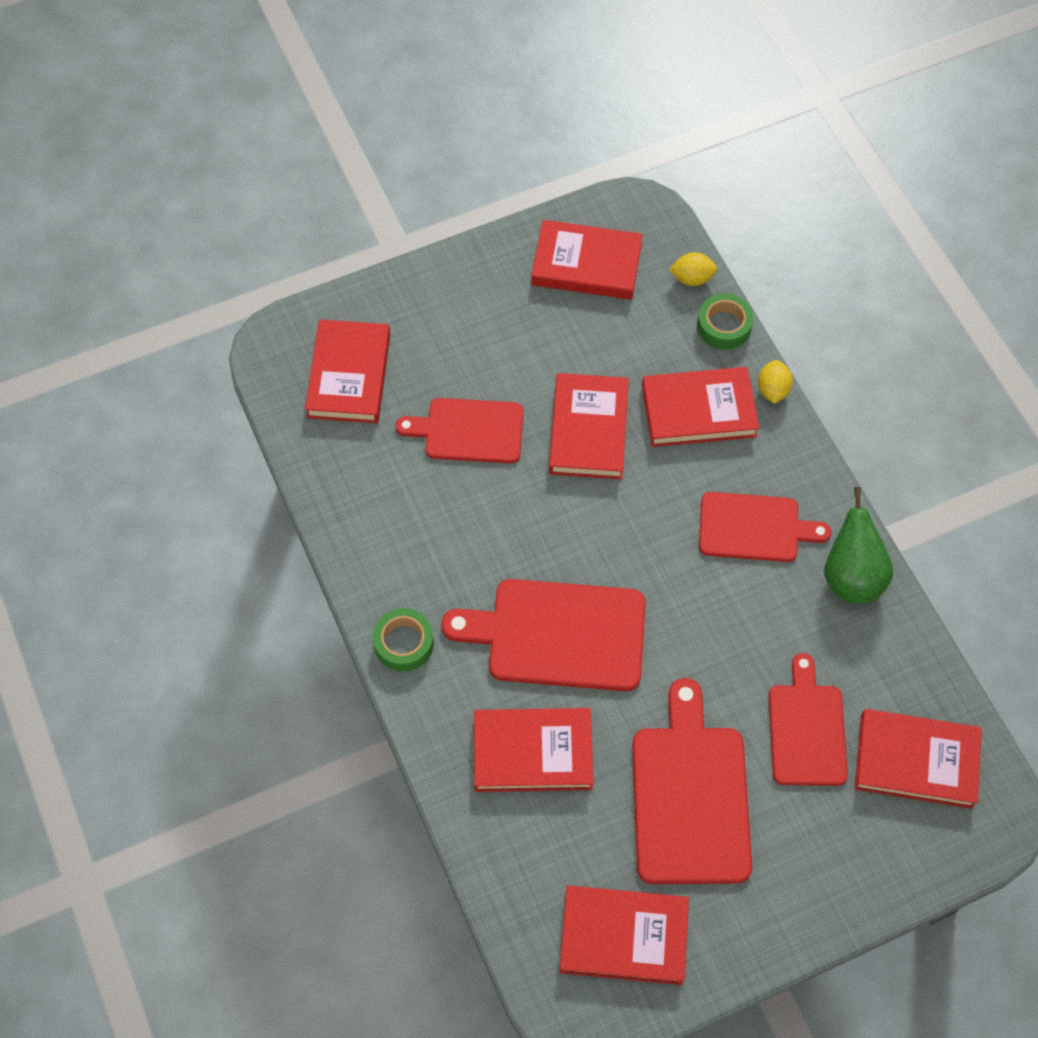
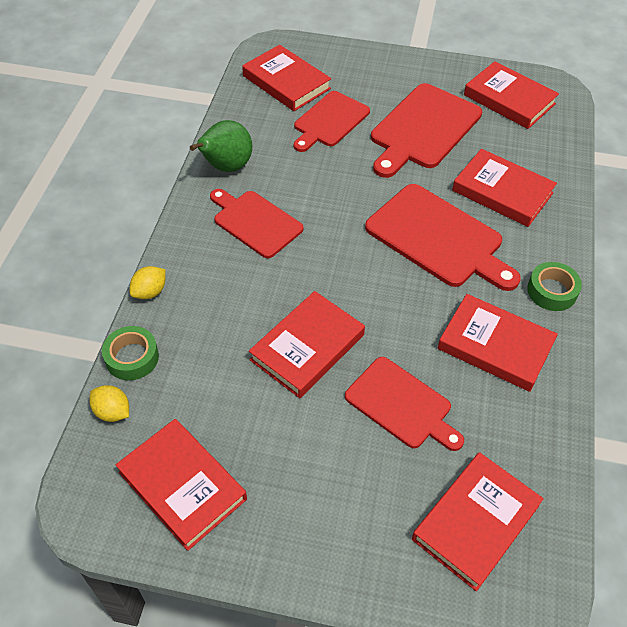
camera: 145 degrees left, 10 degrees down
red book [642,367,759,447] -> red book moved to [438,294,558,392]

